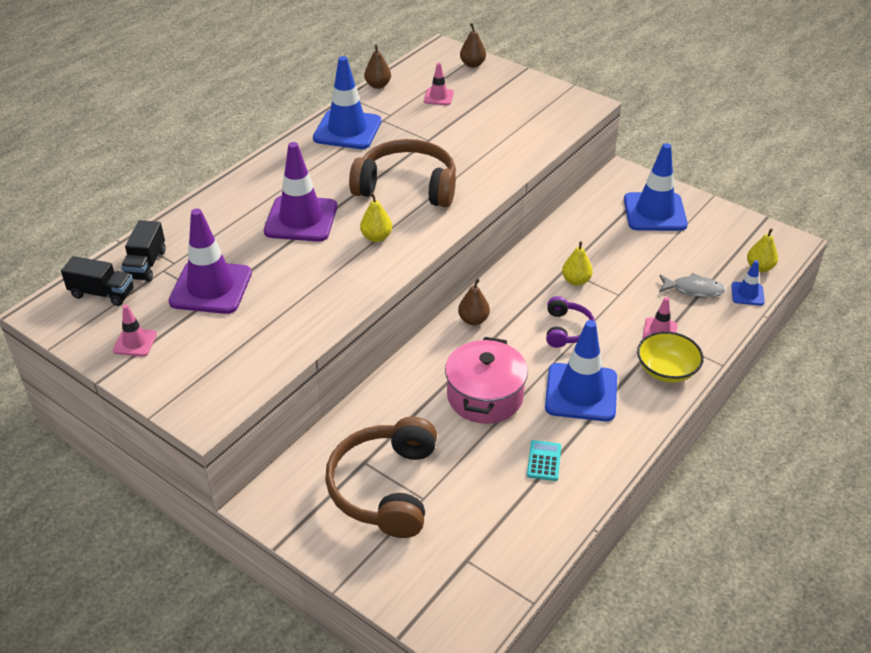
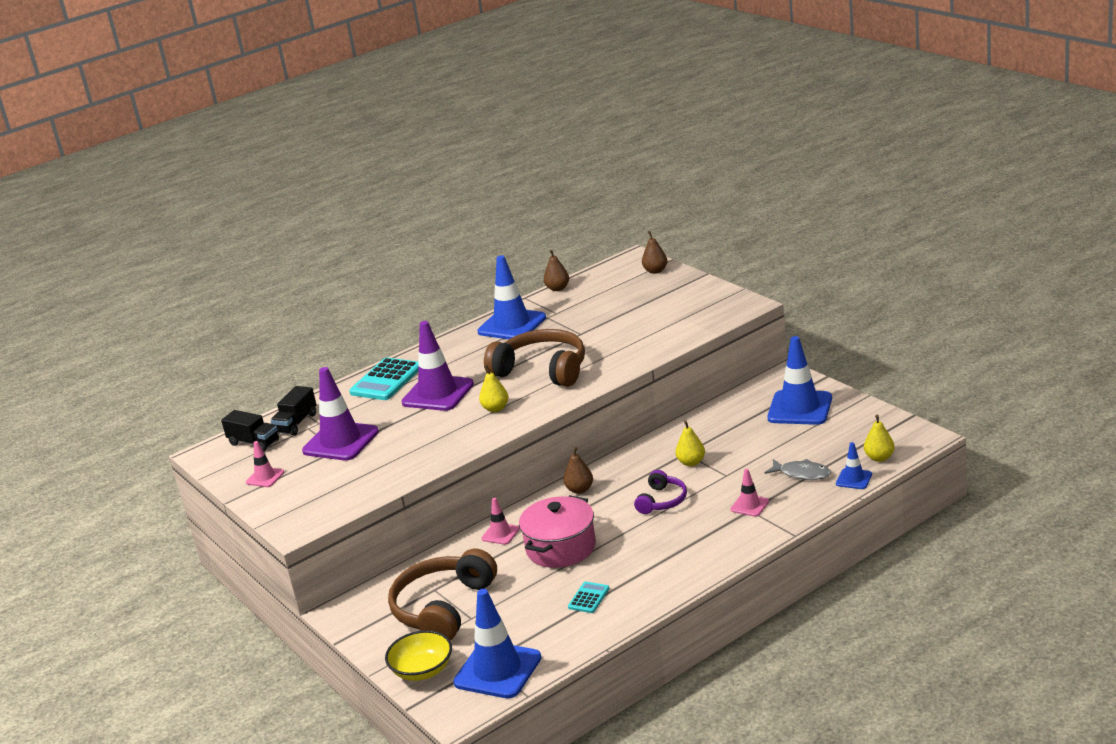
camera: 20 degrees right, 15 degrees down
pink traffic cone [424,63,454,105] -> pink traffic cone moved to [482,498,520,545]
blue traffic cone [545,320,617,421] -> blue traffic cone moved to [453,589,541,698]
yellow bowl [637,331,704,383] -> yellow bowl moved to [385,630,452,681]
none -> turquoise calculator [349,357,419,400]

